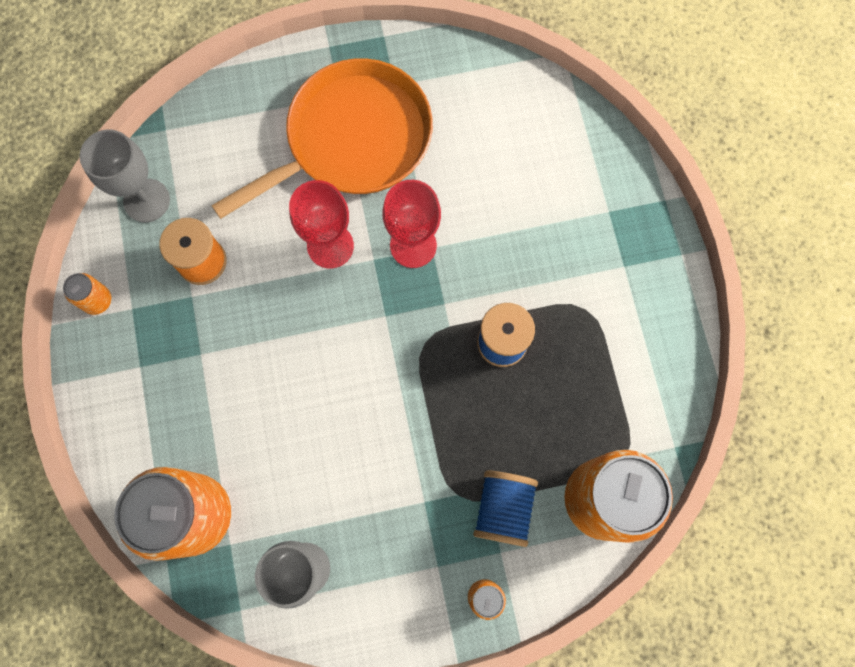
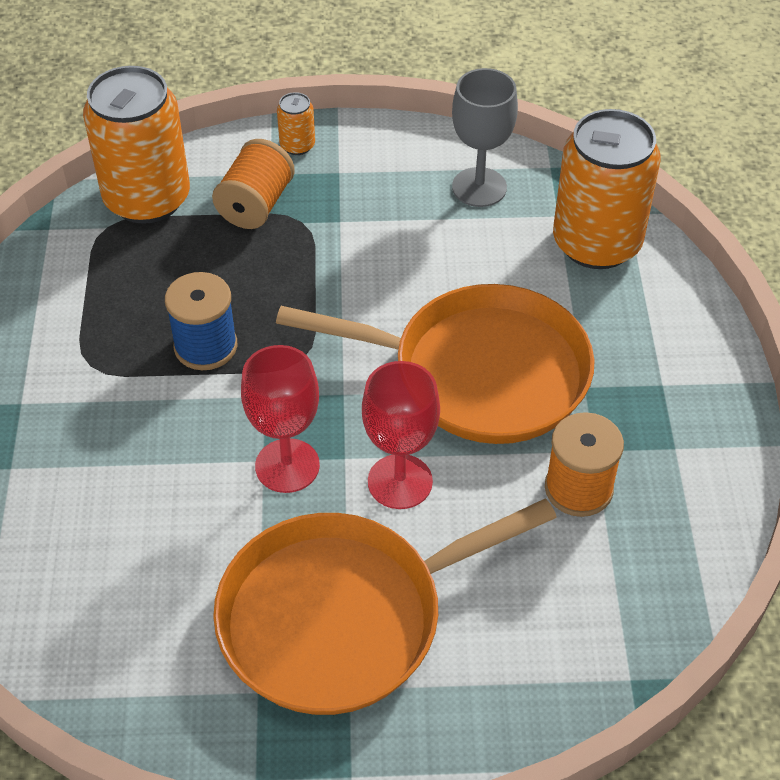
camera: 170 degrees left, 25 degrees down
orange can [63,273,111,315] -> none
grey goblet [79,130,170,223] -> none
blue spool [473,470,538,547] -> orange spool [212,139,295,229]
none -> orange pan [276,284,594,444]

